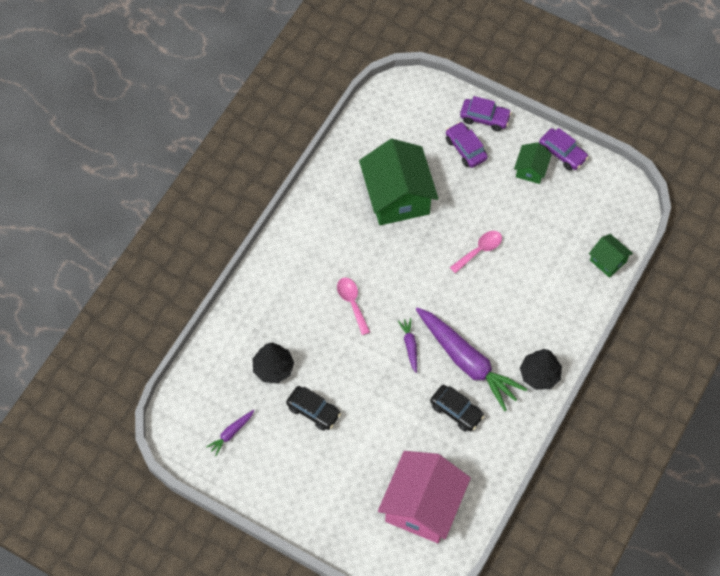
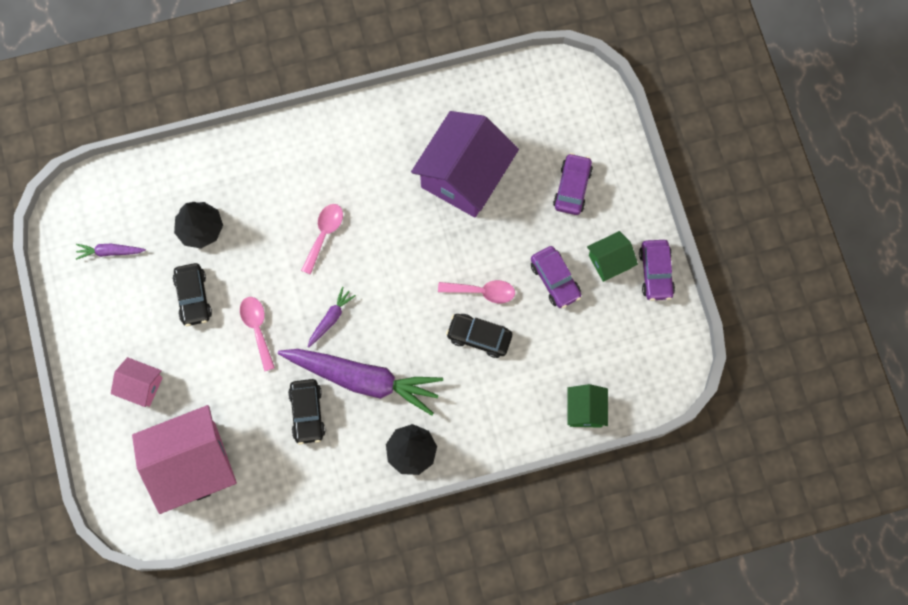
camera: 45 degrees right, 10 degrees up
green house [359,139,439,225] -> purple house [411,111,519,218]
purple carrot [416,307,527,411] -> purple carrot turned 75 degrees counterclockwise [278,349,443,416]
purple car [460,96,512,131] -> purple car moved to [531,246,581,308]
none -> pink house [111,357,162,407]
none -> pink spoon [240,297,275,371]
none -> black car [446,314,512,358]

